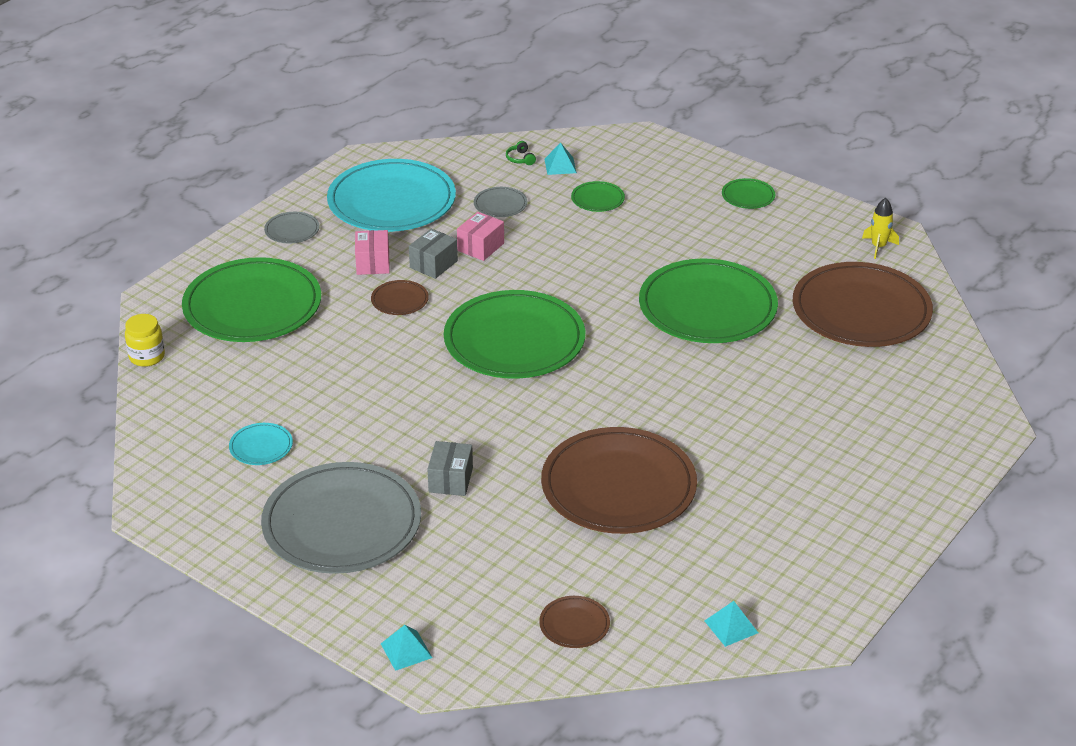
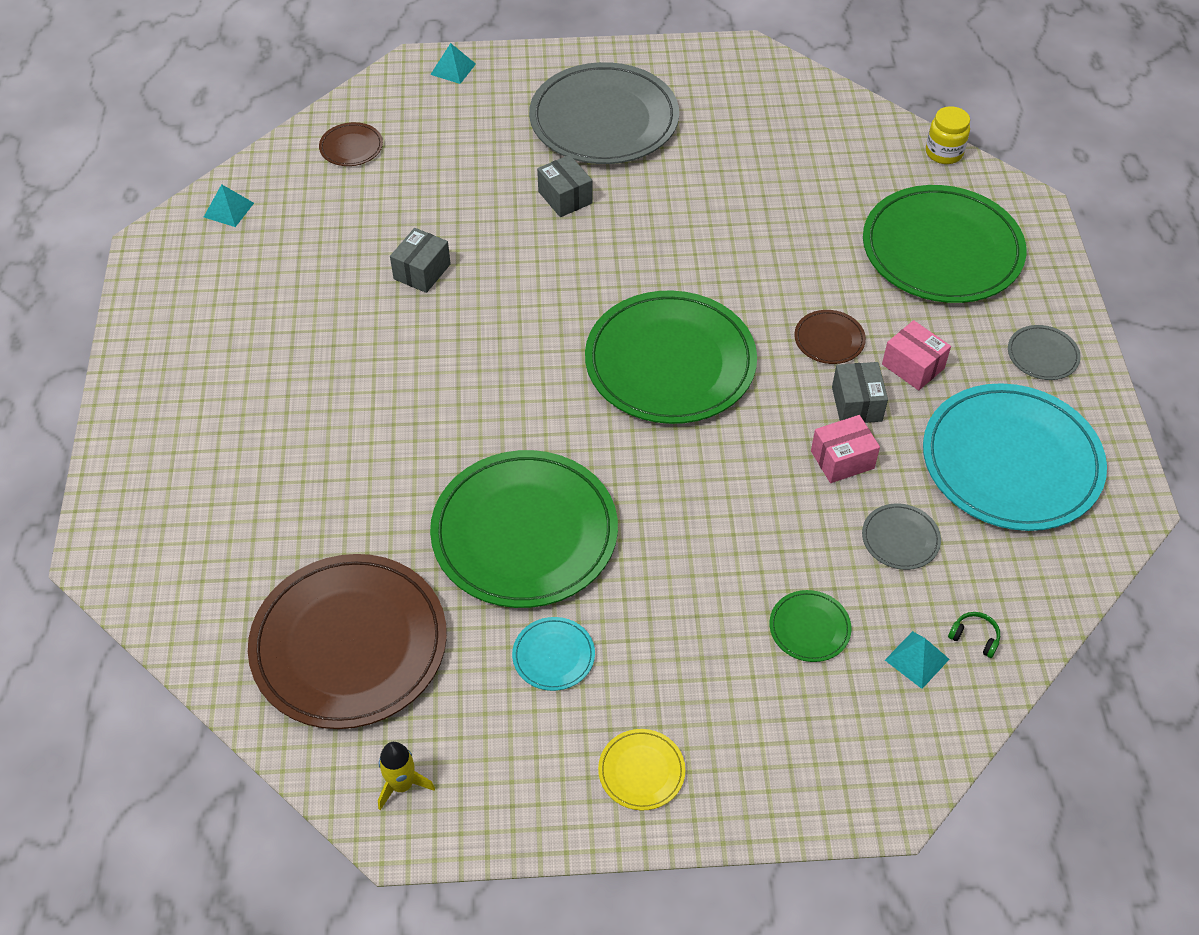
camera: 140 degrees right, 15 degrees up
turquoise plate [229,423,293,465] -> turquoise plate moved to [512,617,595,691]
pink box [457,212,504,261] -> pink box turned 75 degrees clockwise [811,415,880,483]
brown plate [541,427,697,534] -> grey box [390,228,451,293]
green plate [722,178,775,209] -> yellow plate [598,729,685,811]

